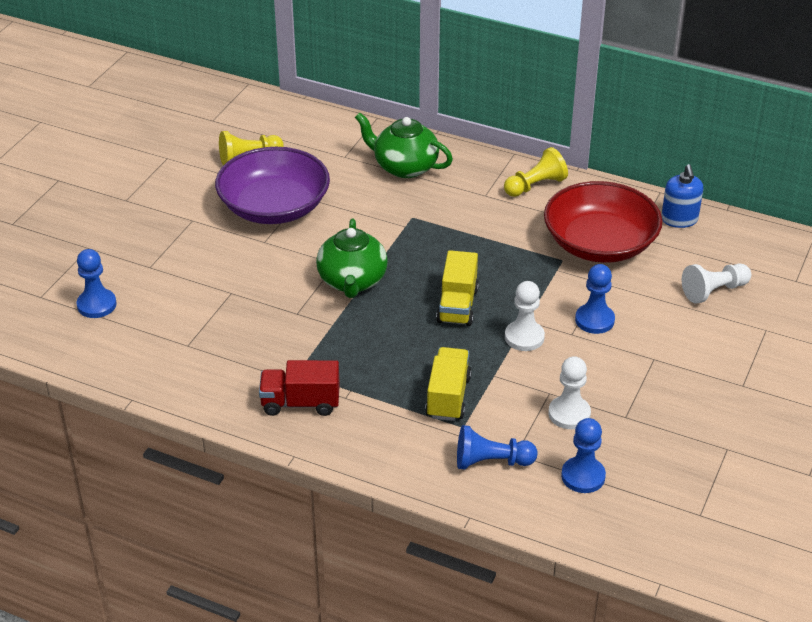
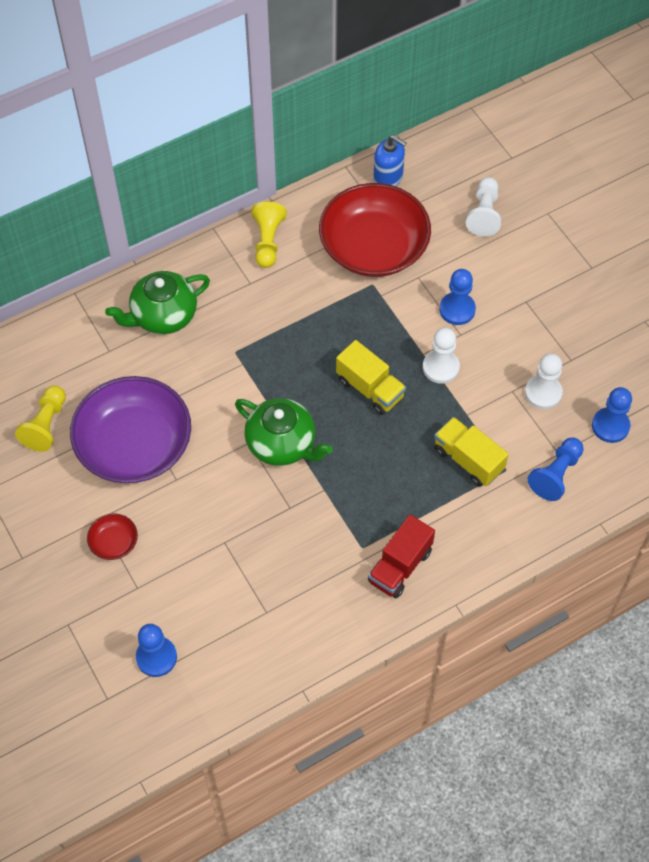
camera: 55 degrees left, 20 degrees up
none -> red bowl [87,514,138,560]

